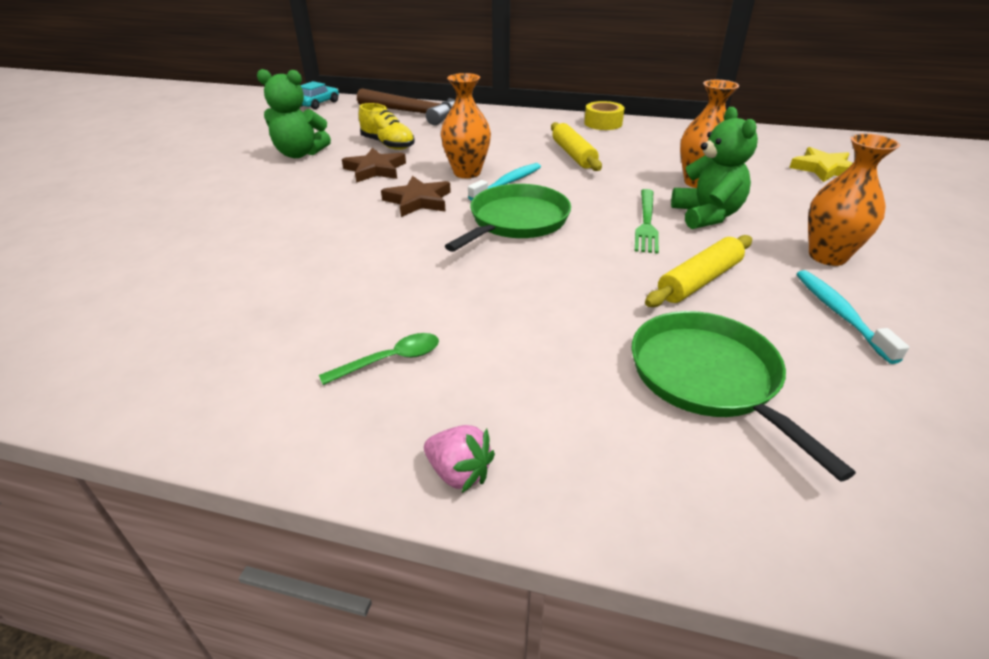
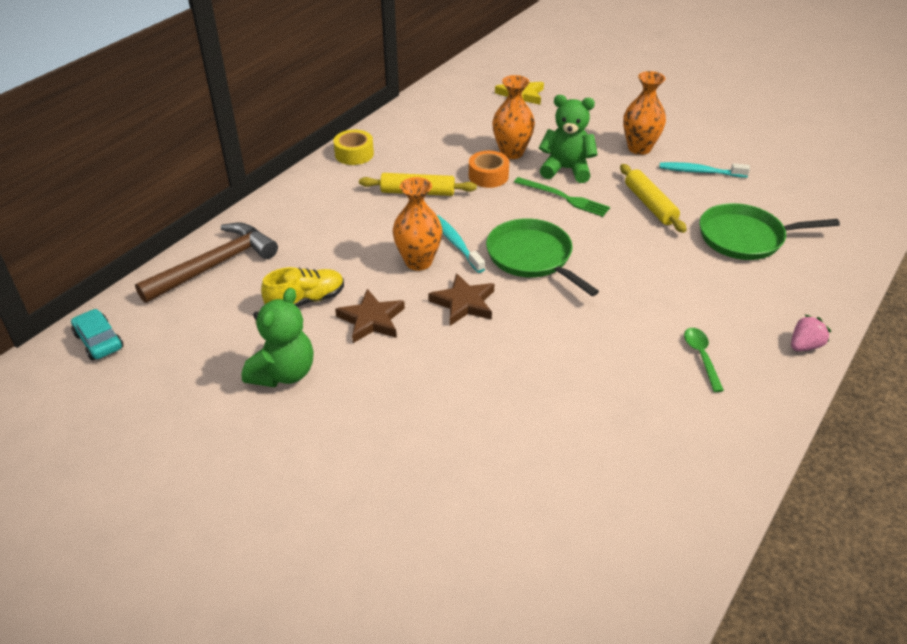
camera: 70 degrees left, 5 degrees up
none -> orange tape [469,151,509,188]

